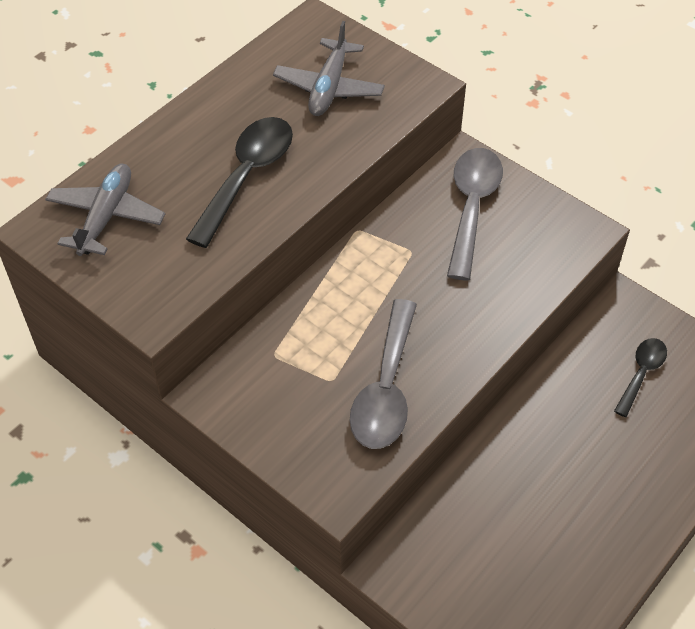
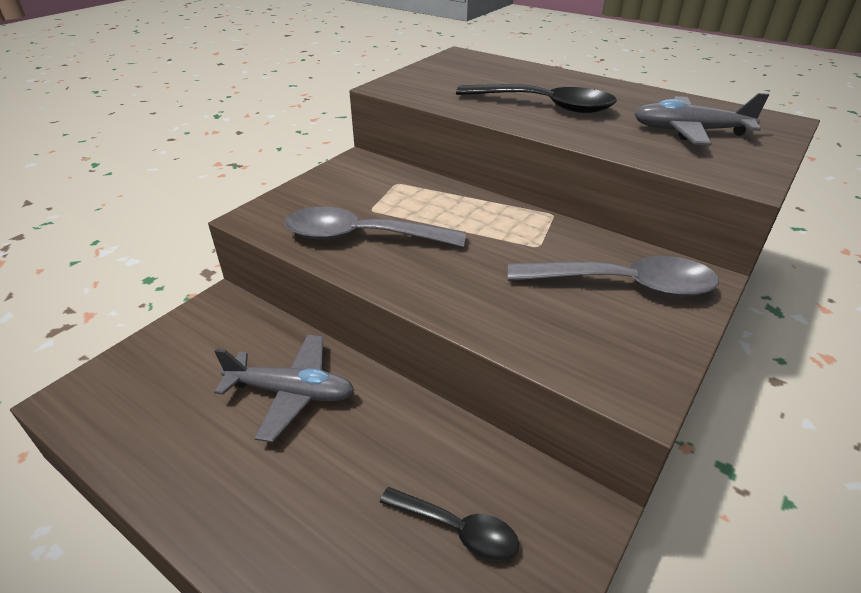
camera: 85 degrees right, 15 degrees down
grey plane [45,164,165,256] -> grey plane moved to [214,335,354,443]

